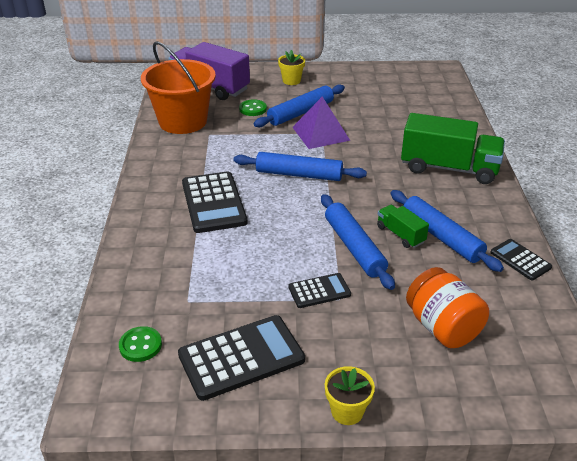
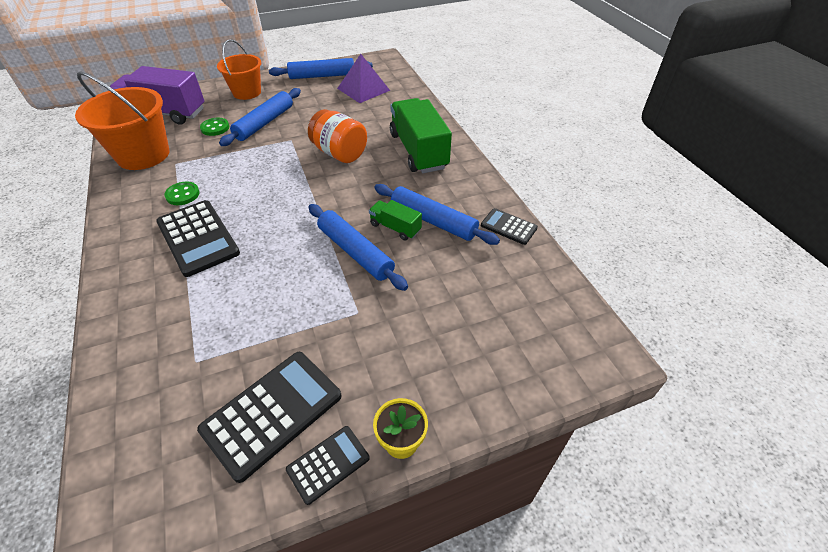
camera: 20 degrees left, 10 degrees up
green button [119,326,162,362] -> green button moved to [164,182,200,205]
blue rolling pin [234,152,367,181] -> blue rolling pin moved to [269,58,373,79]
yellow flower pot [278,50,305,85] -> orange bucket [217,39,261,100]
black calculator [288,273,351,308] -> black calculator moved to [286,426,370,505]
purple pyramid [292,97,350,149] -> purple pyramid moved to [337,54,390,103]
green truck [401,113,505,184] -> green truck turned 105 degrees counterclockwise [390,98,452,173]
orange jar [406,267,489,348] -> orange jar moved to [308,109,367,163]

